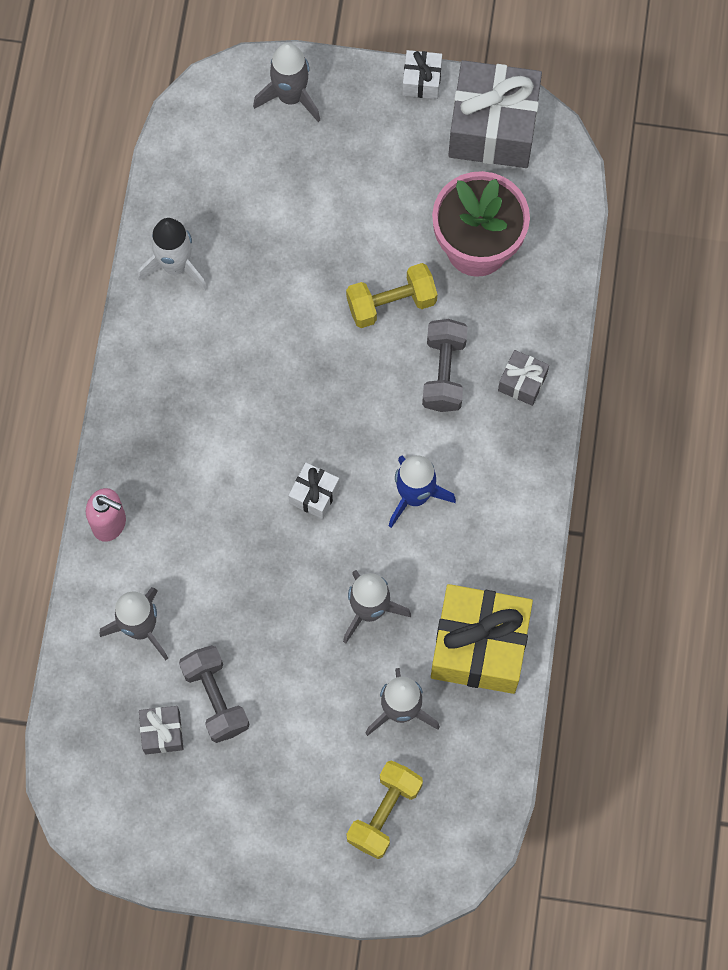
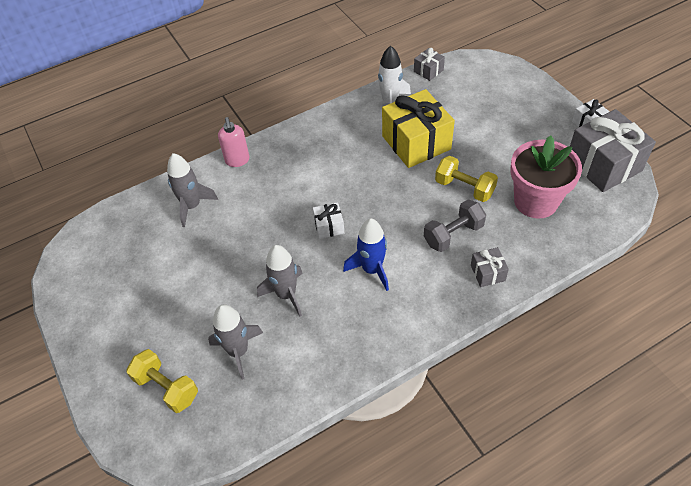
camera: 55 degrees right, 20 degrees down
grey gift [139,706,183,754] -> grey gift moved to [414,48,445,81]
grey dumbbell [179,645,249,743] -> none
grey rocket [253,43,320,122] -> none
yellow dumbbell [347,760,423,859] -> yellow dumbbell turned 45 degrees clockwise [126,349,198,413]
yellow gift [431,584,533,694] -> yellow gift moved to [382,89,455,168]

